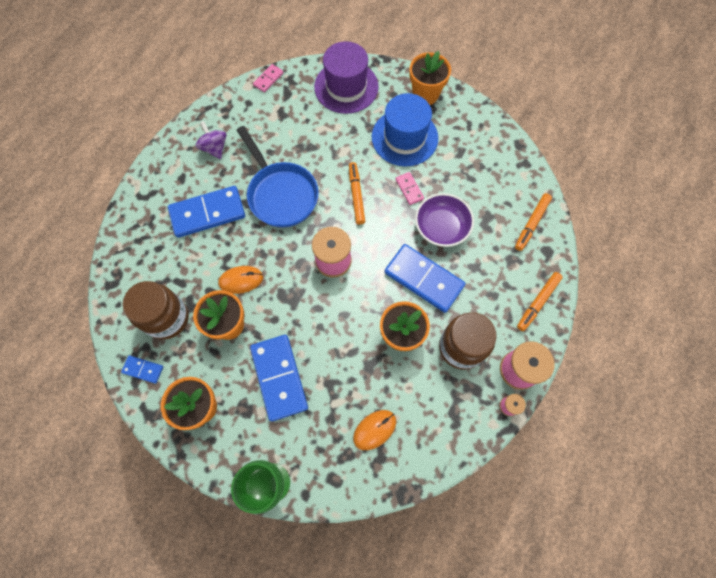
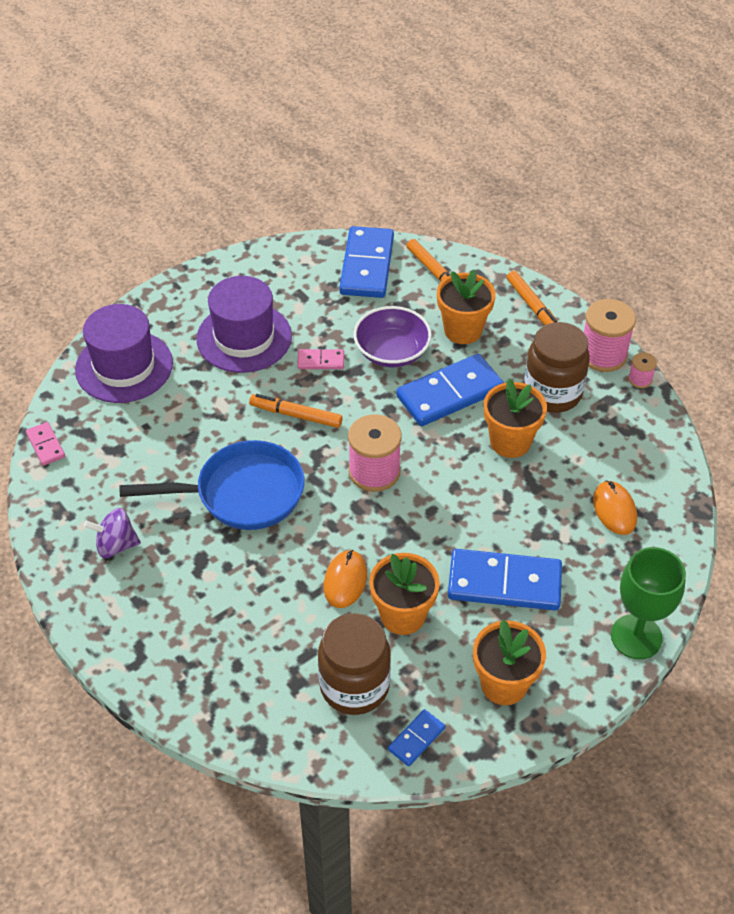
camera: 65 degrees left, 20 degrees down
blue domino [168,186,245,238] -> blue domino moved to [339,226,394,298]
blue hat [372,93,438,166] -> purple hat [196,276,292,373]
orange flower pot [409,51,451,105] -> orange flower pot moved to [437,270,496,344]

